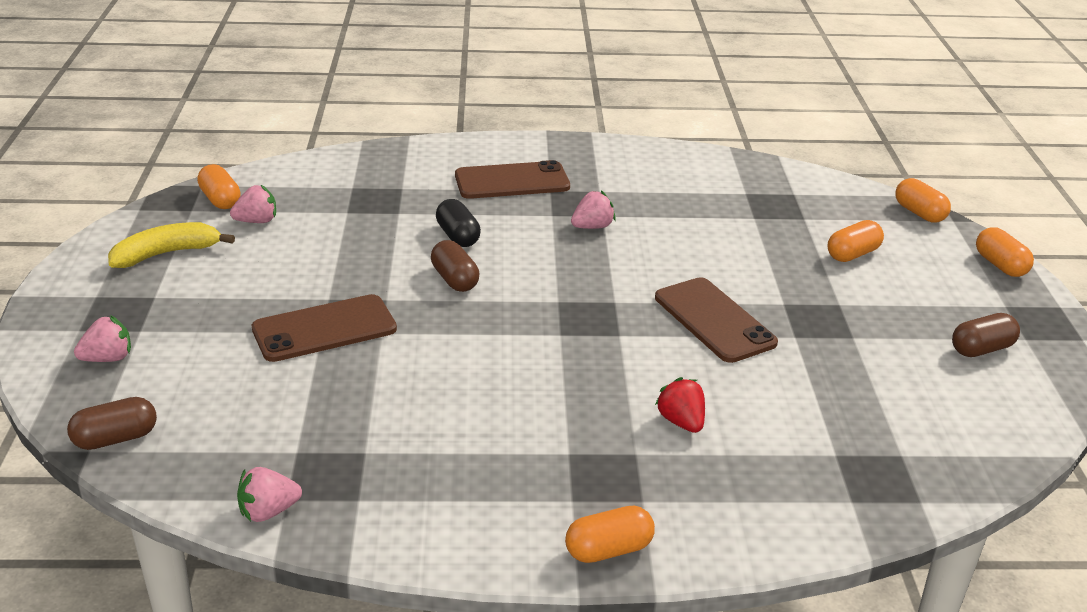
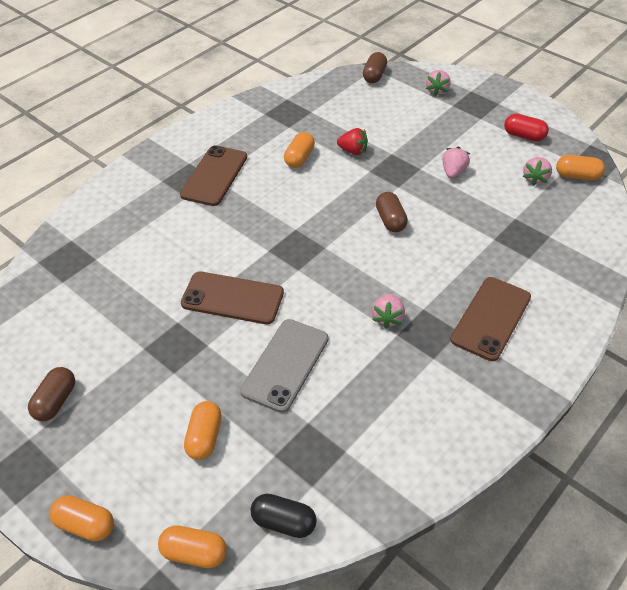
camera: 135 degrees right, 15 degrees up
yellow banana [108,222,235,268] -> red capsule [504,114,549,141]
pink strawberry [237,467,302,522] -> pink strawberry moved to [442,147,470,178]
brown phone [252,294,397,362] -> brown phone moved to [180,145,247,206]
brown capsule [431,240,479,292] -> brown capsule turned 60 degrees clockwise [376,192,408,232]
black capsule [436,199,481,247] -> black capsule moved to [250,494,317,538]
orange capsule [565,505,655,563] -> orange capsule moved to [284,132,315,168]
red strawberry [655,377,705,433] -> red strawberry moved to [337,128,368,155]
none -> grey phone [240,319,328,413]

